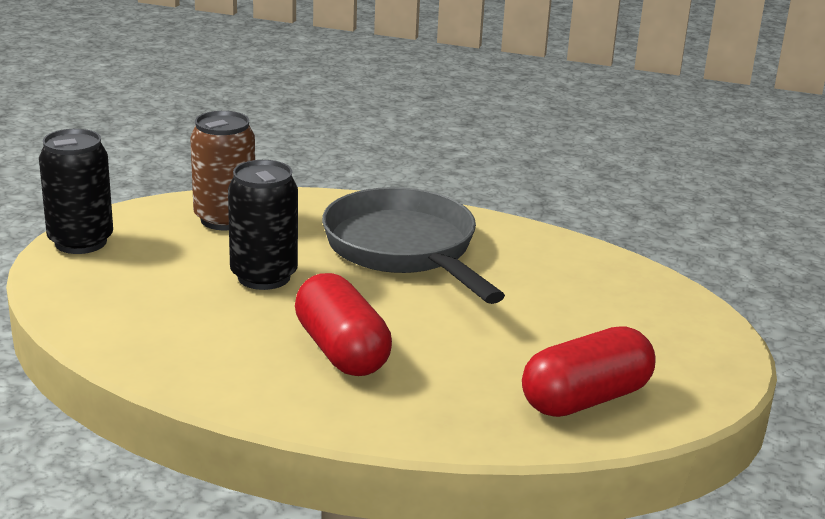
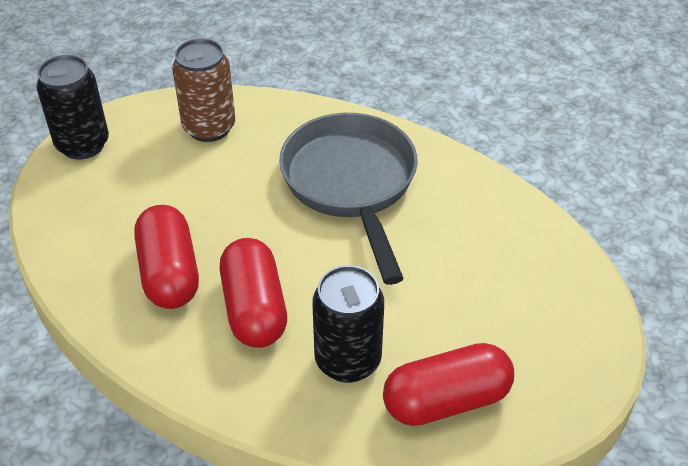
camera: 15 degrees right, 20 degrees up
black can [228,160,298,290] -> black can moved to [312,265,384,383]
none -> red capsule [134,205,199,309]

